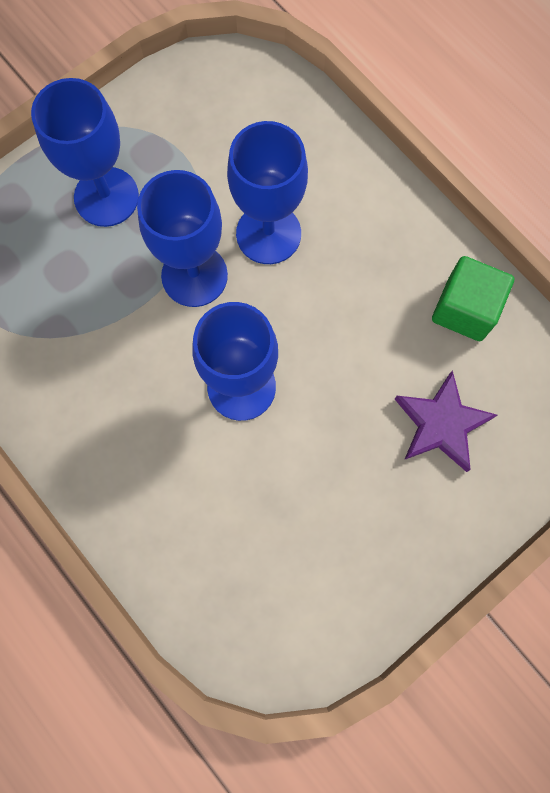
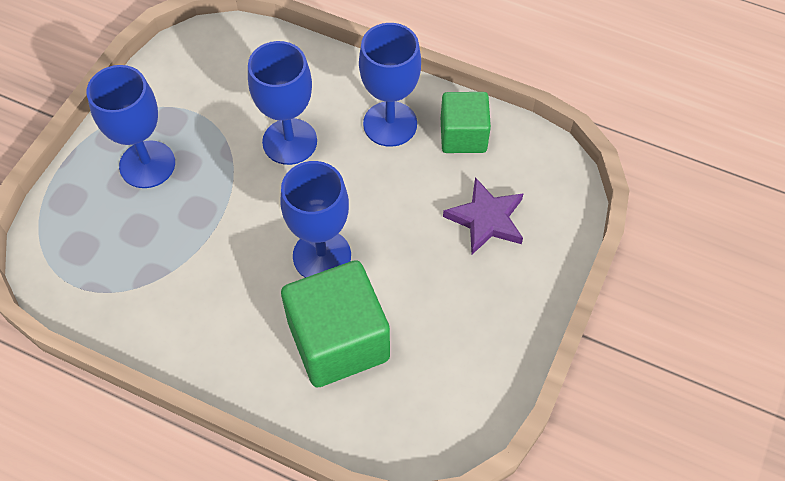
camera: 25 degrees left, 15 degrees down
blue goblet [137,170,228,307] -> blue goblet moved to [359,23,421,147]
none -> green cube [281,260,390,388]

